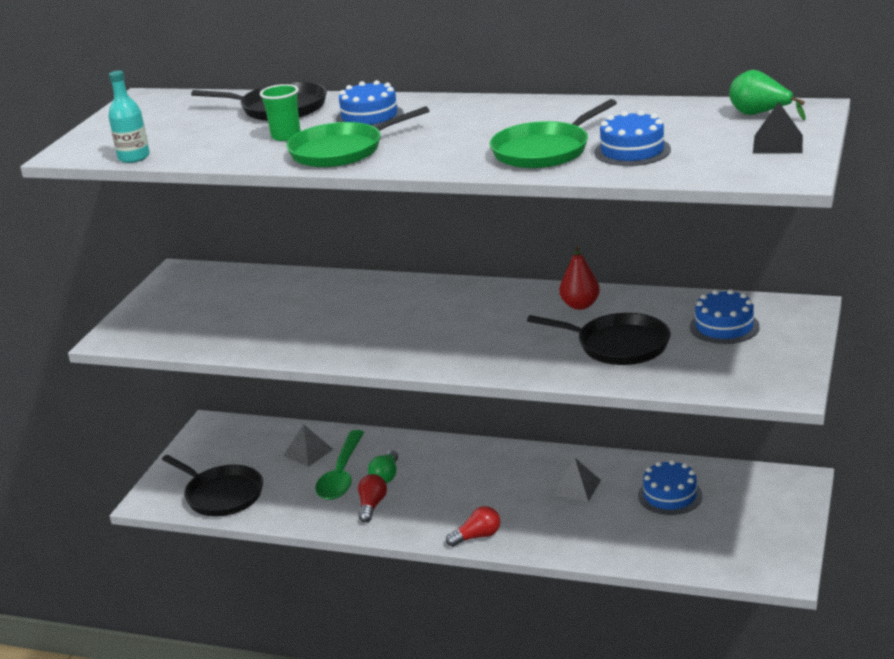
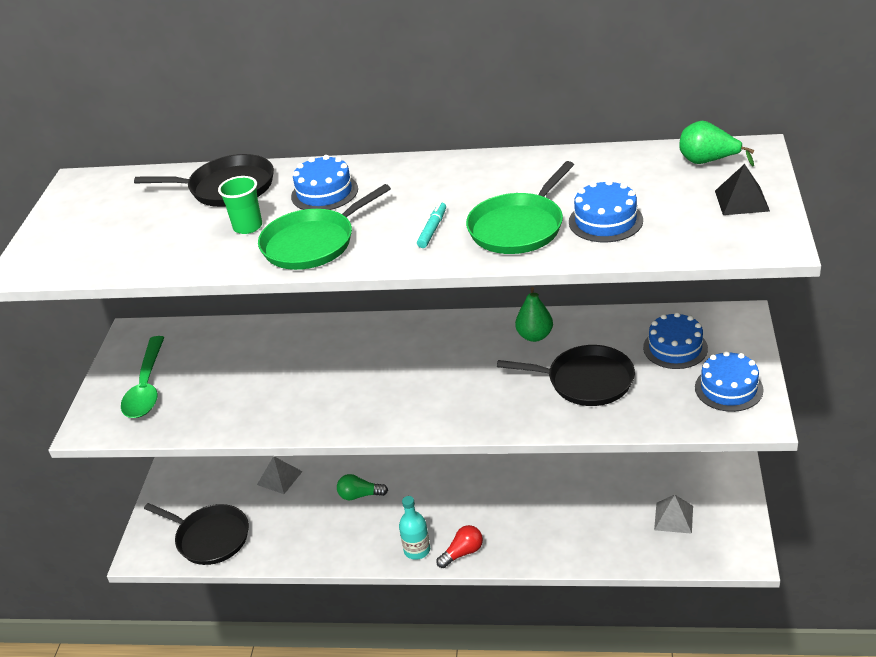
camera: 10 degrees left, 10 degrees up
turquoise bottle [108,70,150,163] -> turquoise bottle moved to [399,496,430,560]
green spoon [315,430,364,500] -> green spoon moved to [121,336,165,418]
red light bulb [358,474,387,523] -> none
green light bulb [368,450,398,483] -> green light bulb turned 90 degrees clockwise [337,474,388,500]
grey pyramid [552,458,601,502] -> grey pyramid moved to [654,495,693,534]
red pear [559,245,600,310] -> green pear [515,287,553,342]
blue cake [638,460,702,515] -> blue cake moved to [695,351,764,412]
none -> turquoise marker [417,202,446,248]

